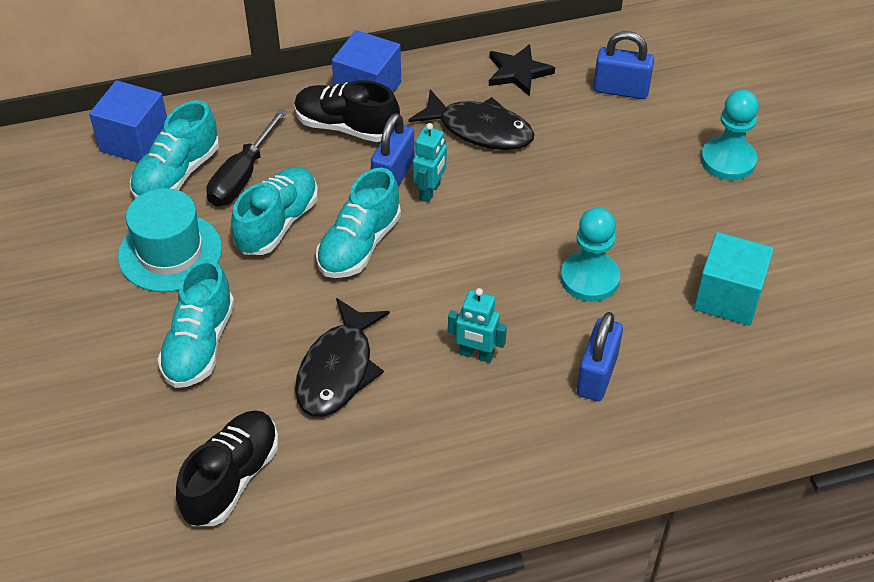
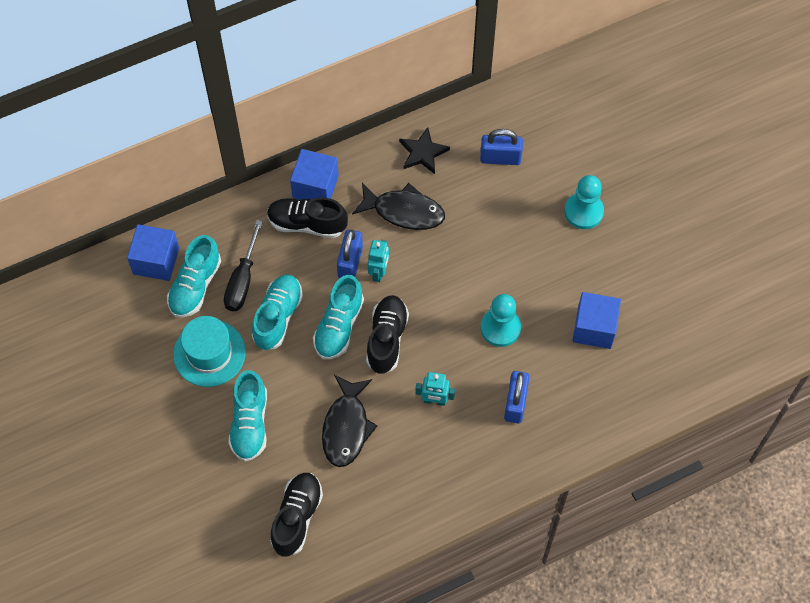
camera: 10 degrees left, 15 degrees up
turquoise cube [694,232,774,326] -> blue cube [572,292,621,349]
none -> black shoe [366,295,409,374]

